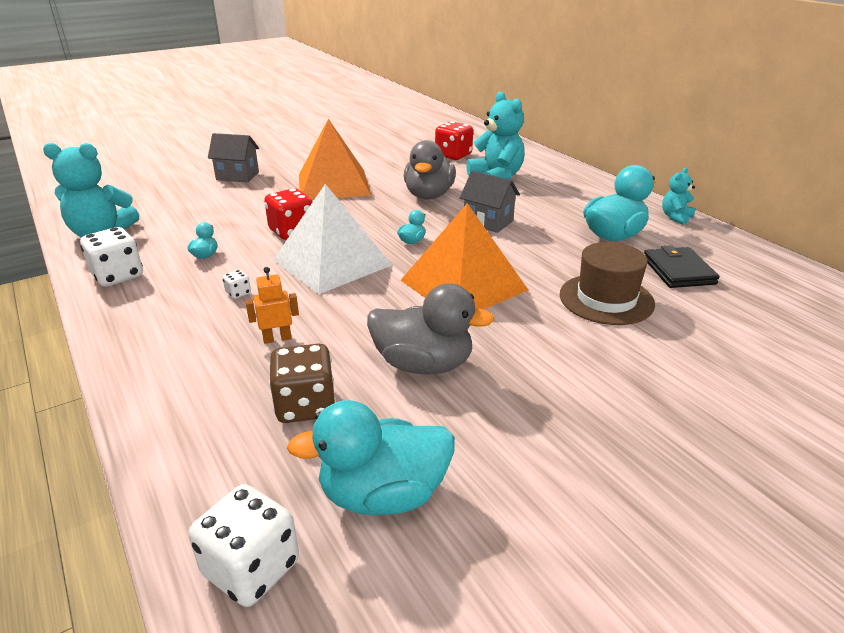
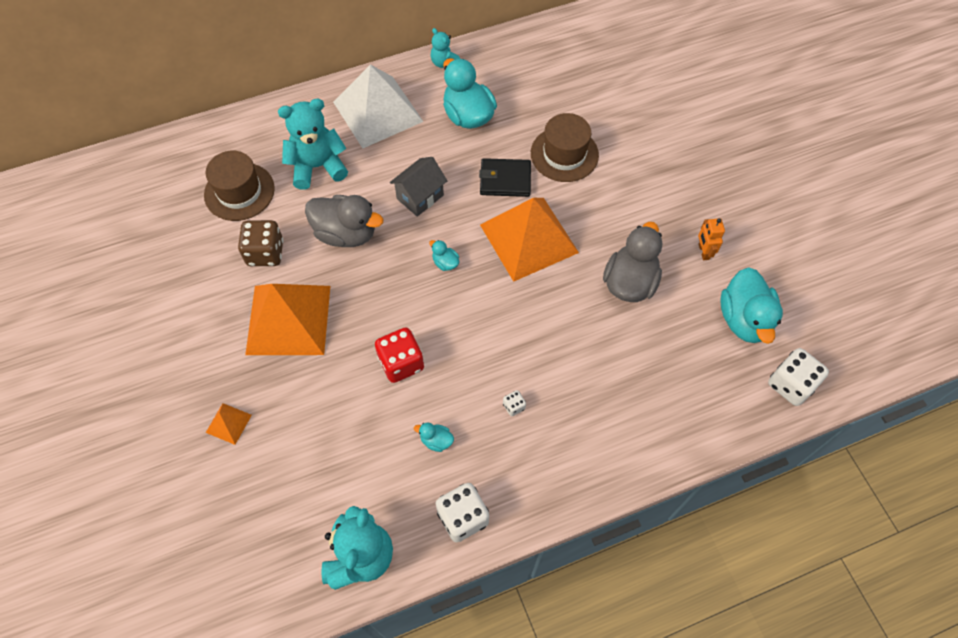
camera: 80 degrees left, 30 degrees up
grey house [208,133,259,183] -> orange pyramid [206,403,252,445]
orange robot [246,267,299,344] -> orange robot moved to [698,218,725,260]
brown dice [269,344,336,423] -> brown dice moved to [238,220,283,266]
white pyramid [273,184,392,294] -> white pyramid moved to [333,65,424,148]
red dice [435,121,473,160] -> brown hat [204,151,275,221]
black wallet [644,245,720,288] -> black wallet moved to [479,158,531,197]

